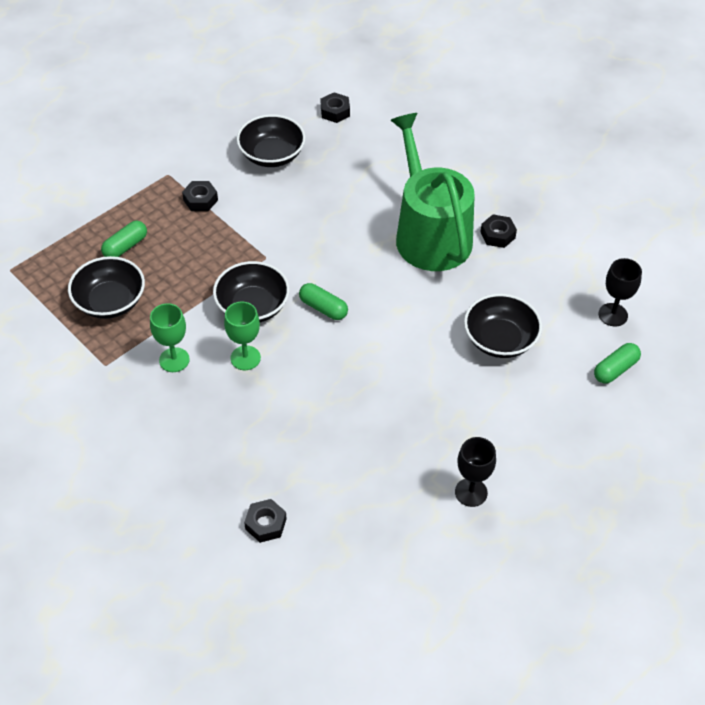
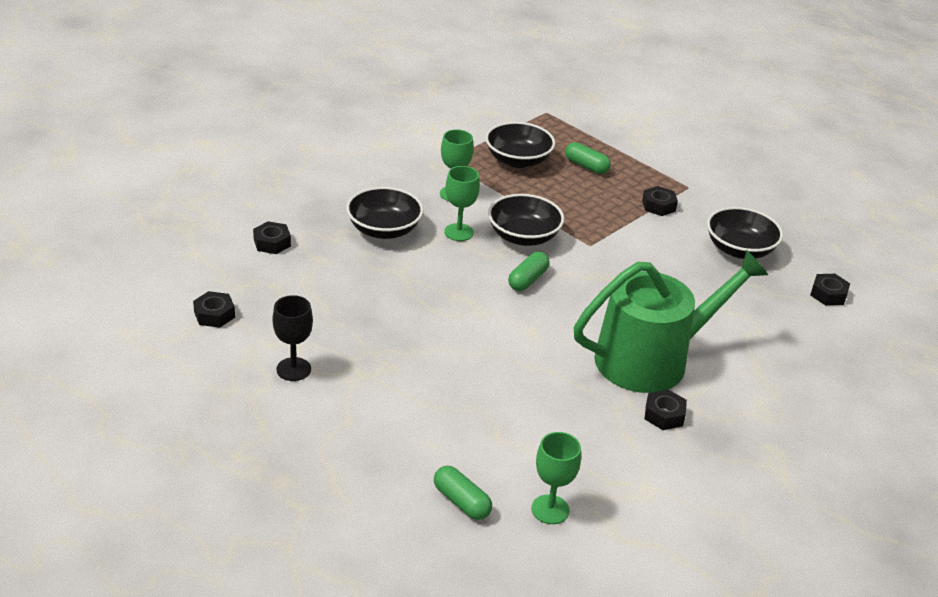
camera: 85 degrees right, 15 degrees down
black bowl [464,294,542,358] -> black bowl moved to [346,187,424,239]
black goblet [598,258,642,326] -> green goblet [531,432,581,524]
none -> black nut [193,291,235,328]

